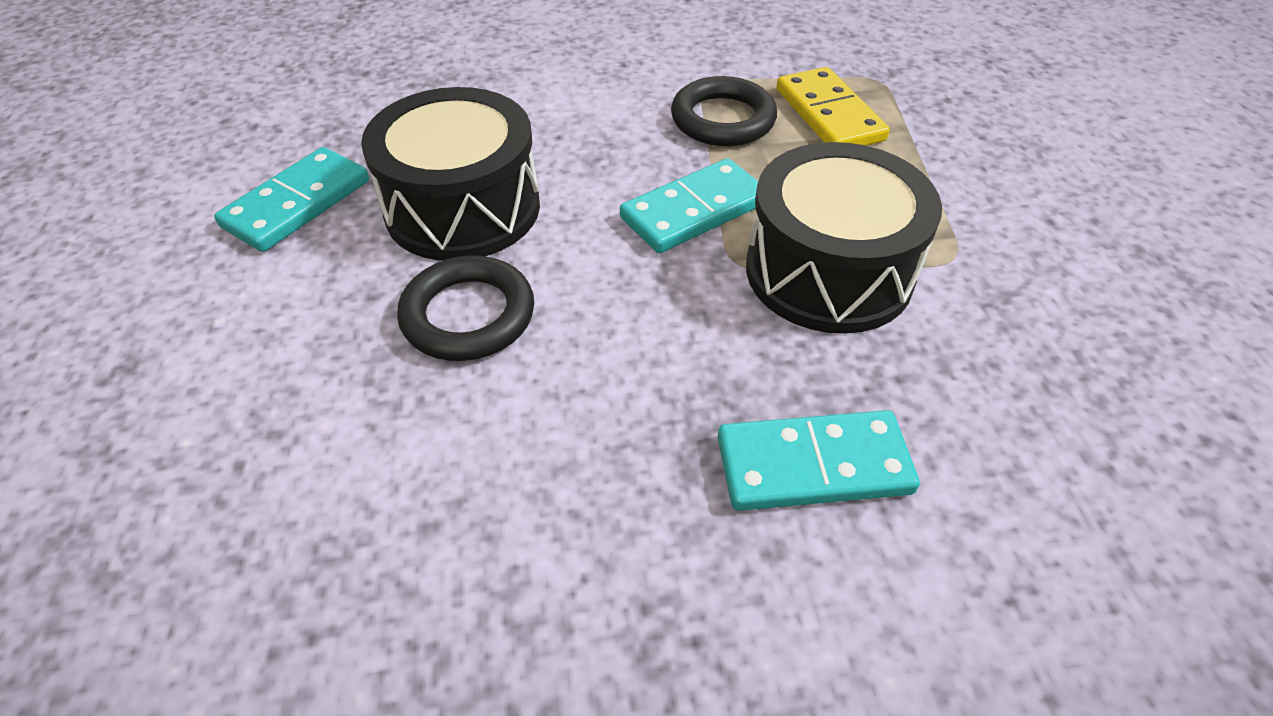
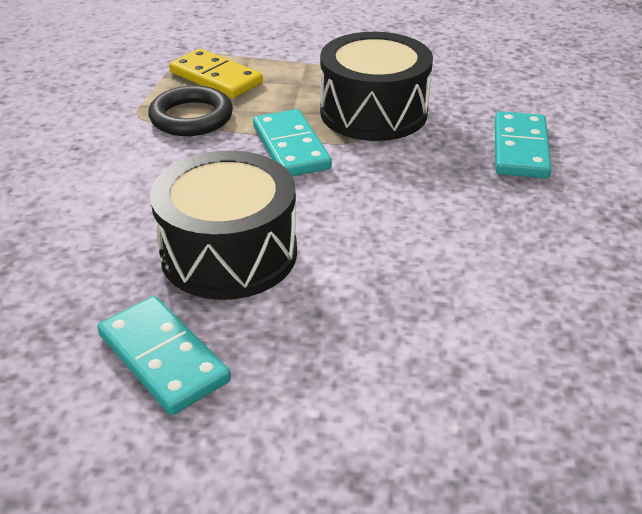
camera: 75 degrees left, 10 degrees down
black ring [397,255,534,361] -> none
yellow domino [776,67,890,146] -> yellow domino turned 45 degrees clockwise [169,49,263,99]

